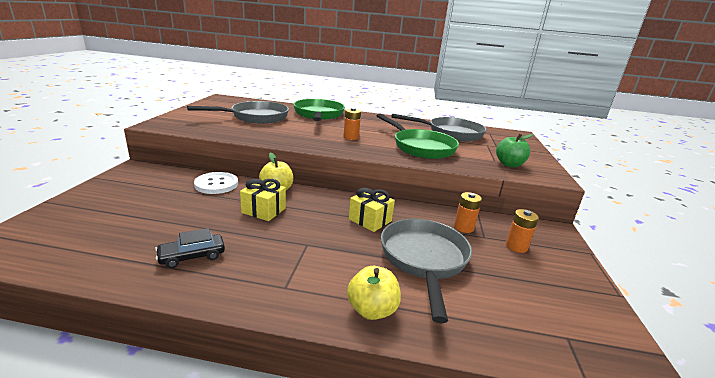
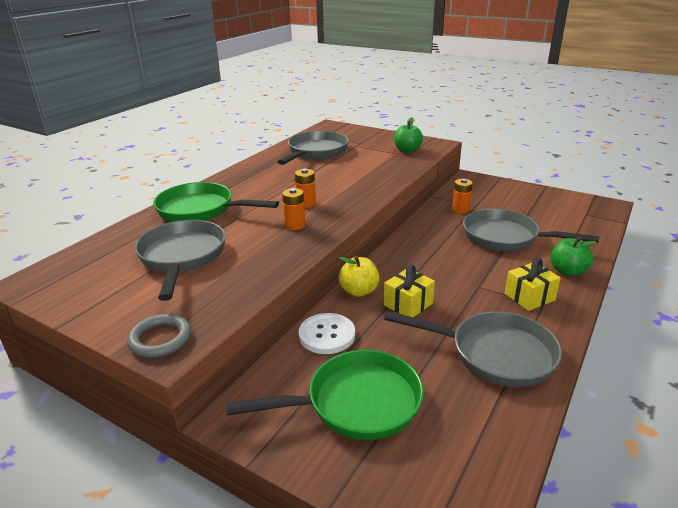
camera: 65 degrees left, 5 degrees up
black car [155,228,225,268] -> grey pan [384,311,562,387]
yellow apple [347,266,401,320] -> green apple [550,237,597,276]
yellow gift [349,188,395,232] -> yellow gift moved to [505,258,561,311]
green pan [376,114,459,159] -> green pan moved to [226,350,424,440]
orange battery [506,209,539,253] -> orange battery moved to [282,188,305,230]
none -> grey ring [127,314,191,358]

